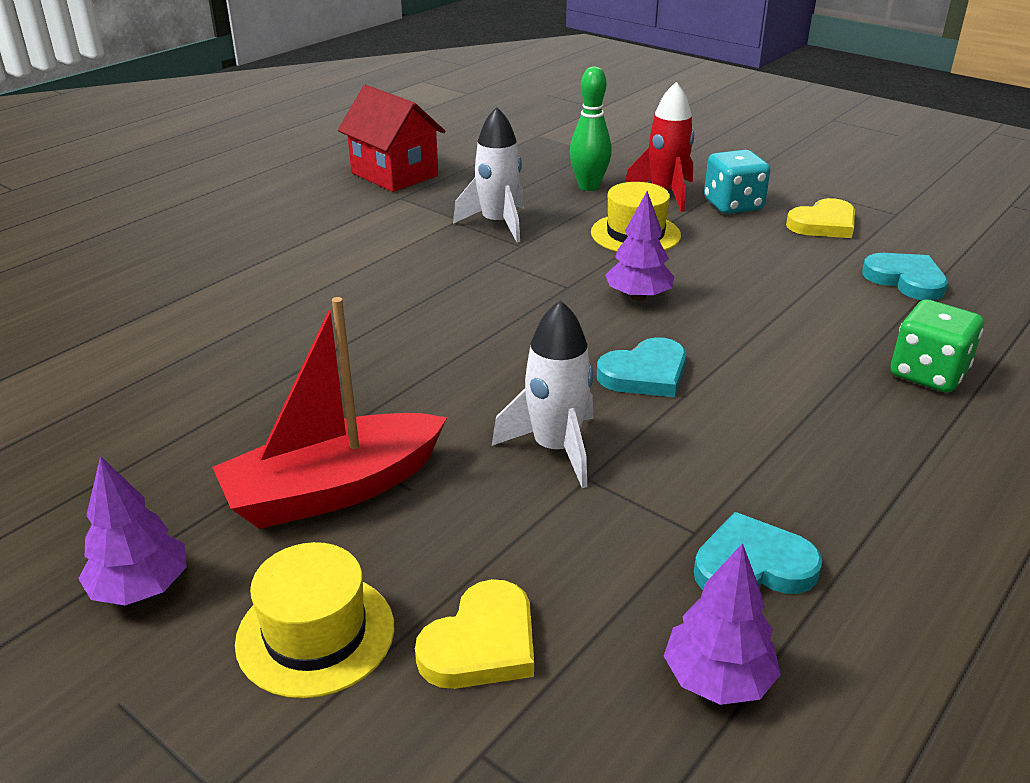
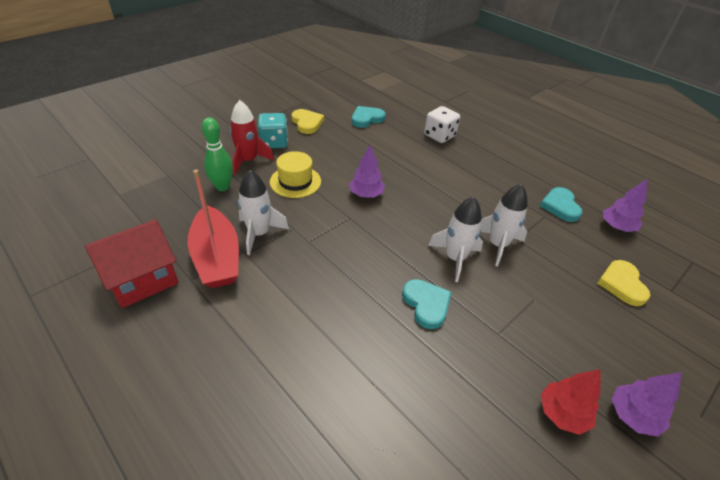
camera: 85 degrees left, 10 degrees up
red boat [212,297,447,529] -> red boat moved to [188,170,239,288]
yellow hat [235,542,394,698] -> none
yellow heart [415,579,534,689] -> yellow heart turned 135 degrees counterclockwise [597,260,650,306]
turquoise heart [597,337,686,397] -> turquoise heart moved to [402,279,451,329]
green dice [891,299,984,393] -> white dice [424,106,460,143]
none -> white rocket [428,196,483,282]
none -> red tree [541,369,601,435]

